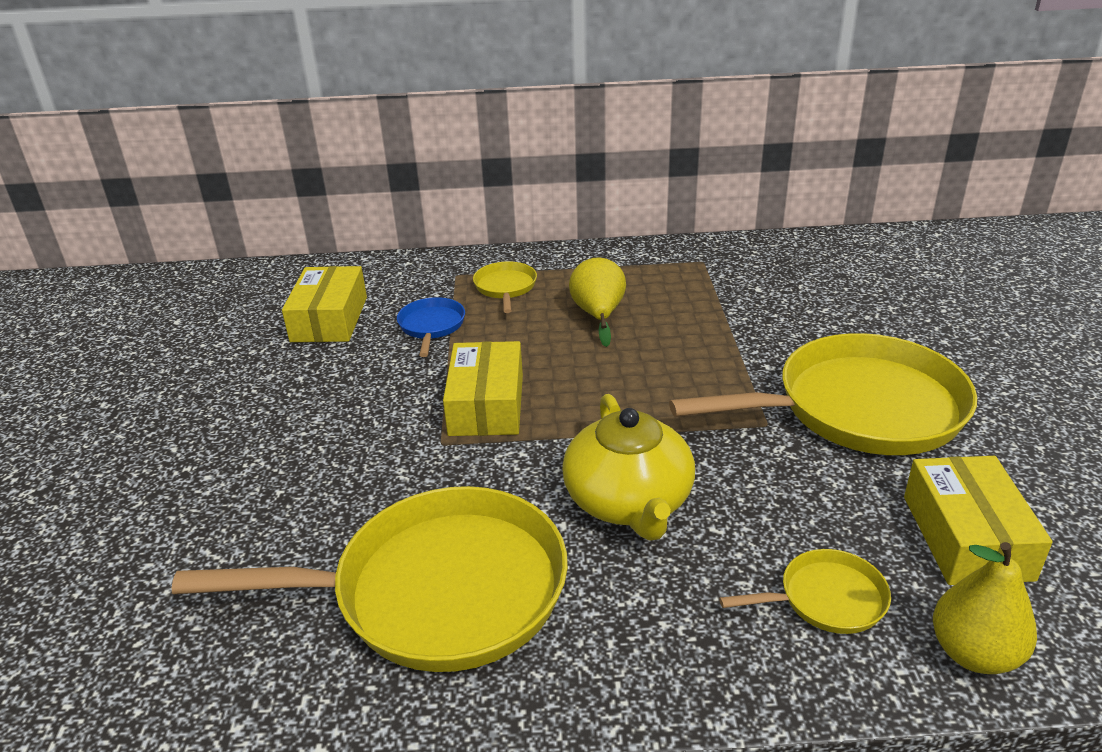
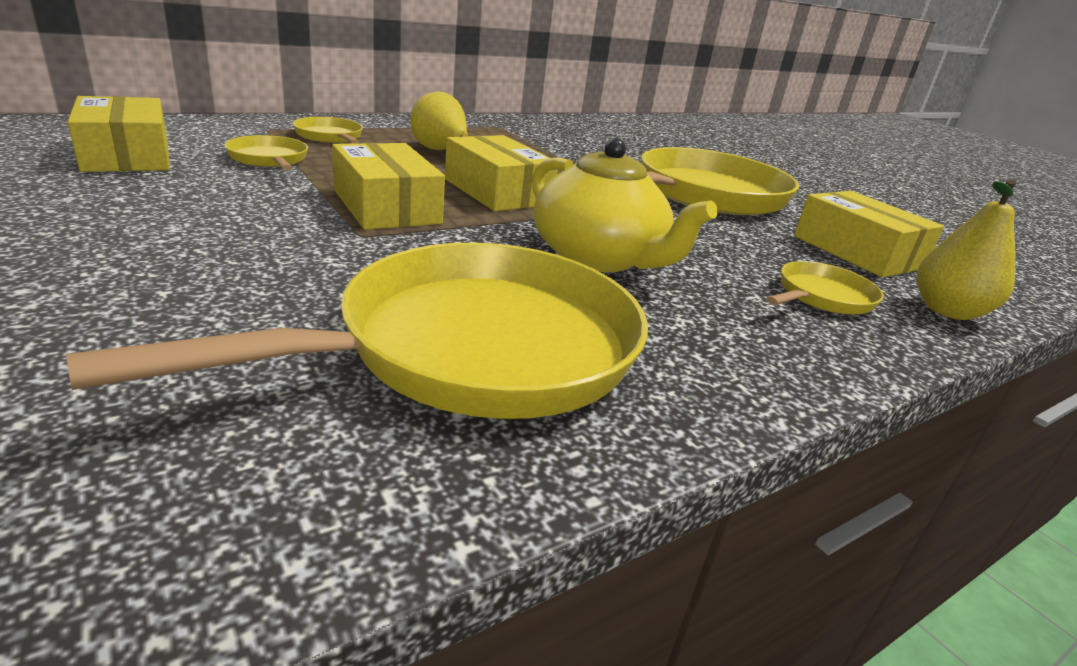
camera: 35 degrees left, 5 degrees down
blue pan [397,297,465,357] -> yellow pan [224,135,308,171]
none -> yellow box [445,135,558,211]

